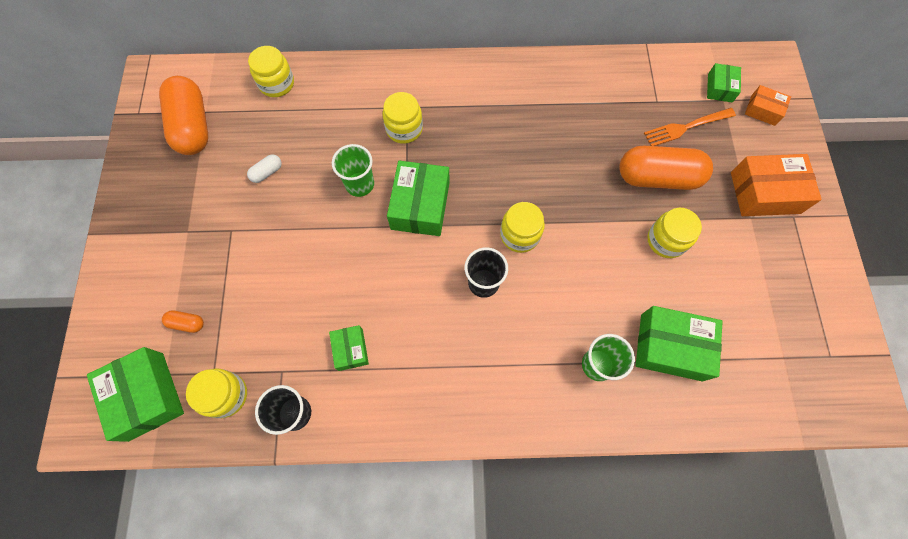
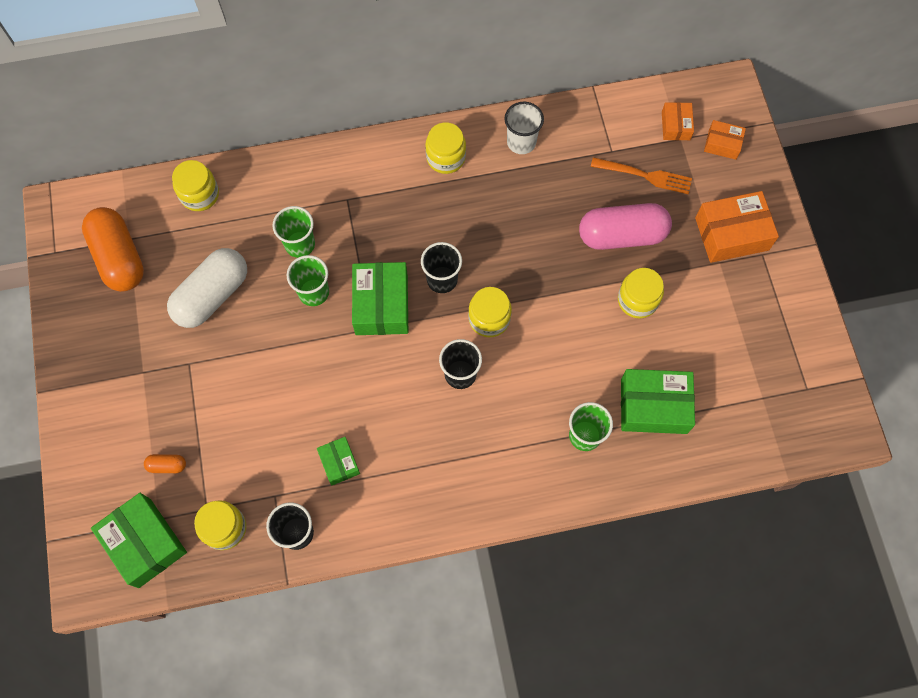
camera: 10 degrees left, 0 degrees up
white capsule [247,154,282,183] -> white capsule [167,248,247,328], size x2.39
yellow jar [382,92,423,144] -> yellow jar moved to [425,123,466,174]
orange capsule [619,146,713,190] -> pink capsule [579,203,672,250]
orange fork [644,108,736,146] -> orange fork turned 135 degrees counterclockwise [591,157,692,194]
green box [707,63,741,103] -> orange box [662,102,694,140]
none -> green cup [272,206,315,258]
none -> black cup [421,242,462,293]
none -> white cup [504,102,544,154]

